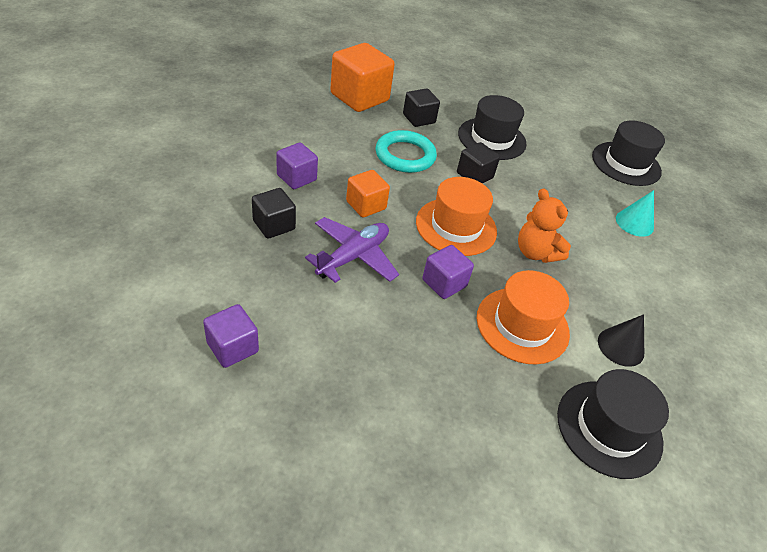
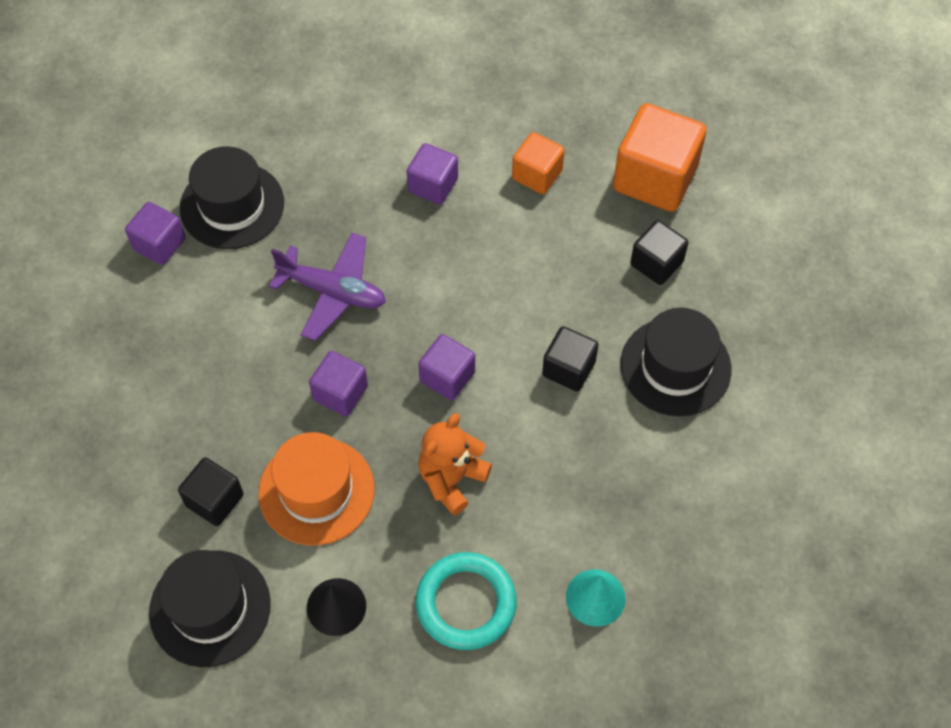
camera: 75 degrees right, 15 degrees up
black cube [252,188,296,239] -> black cube moved to [178,458,244,526]
orange cube [346,170,390,217] -> orange cube moved to [512,132,565,194]
turquoise ring [376,130,437,173] -> turquoise ring moved to [416,552,516,650]
orange hat [416,177,497,256] -> purple cube [418,334,475,401]
black hat [592,120,665,186] -> black hat moved to [180,146,284,249]

